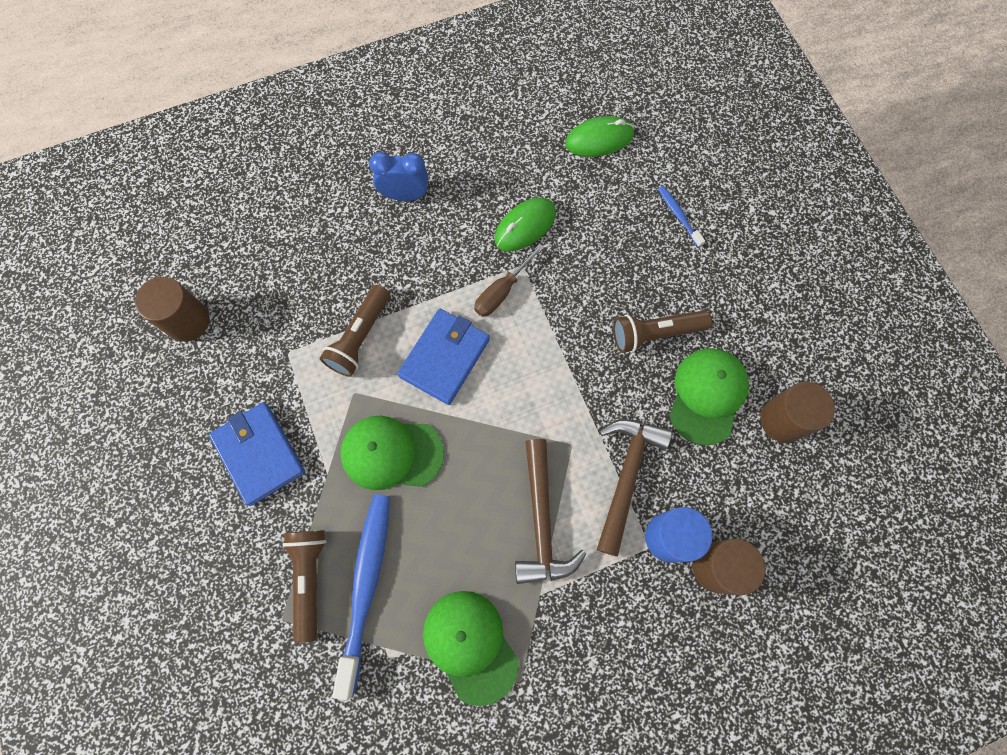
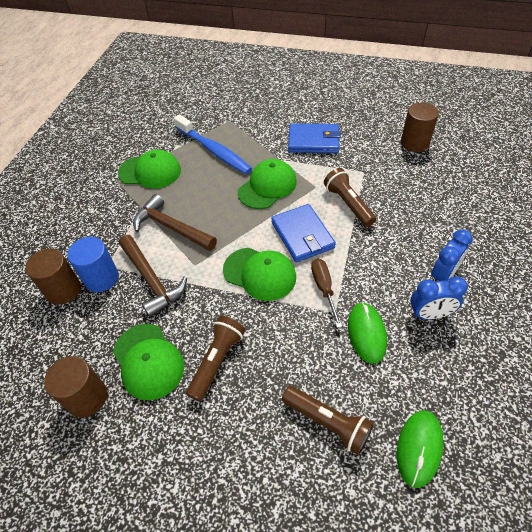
camera: 130 degrees right, 20 degrees down
brown flashlight [282,530,327,643] -> brown flashlight moved to [282,386,374,455]
blue toothbrush [658,186,705,247] -> none
none -> green cap [223,248,296,301]
none -> blue clock [411,276,468,320]

